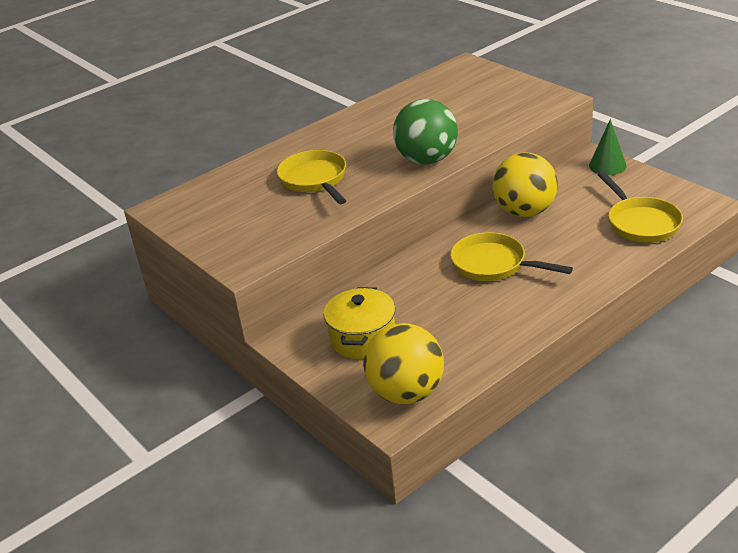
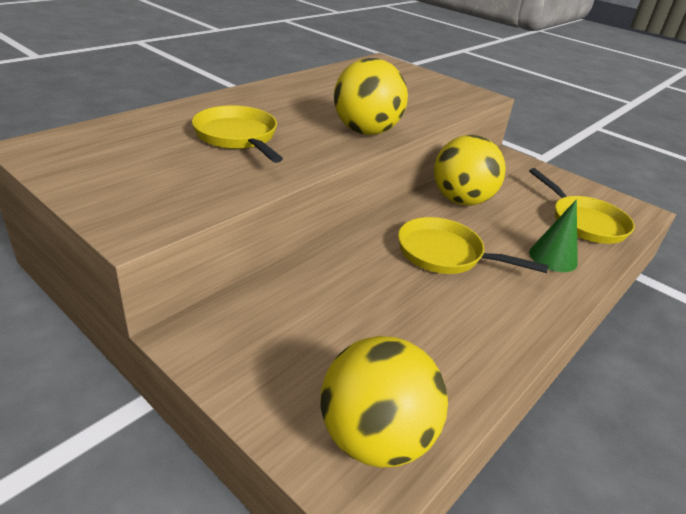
camera: 15 degrees left, 0 degrees up
yellow pot [324,287,395,359] -> none
green ball [393,99,458,164] -> yellow ball [334,58,408,135]
green cone [589,119,627,175] -> green cone moved to [529,200,578,272]

